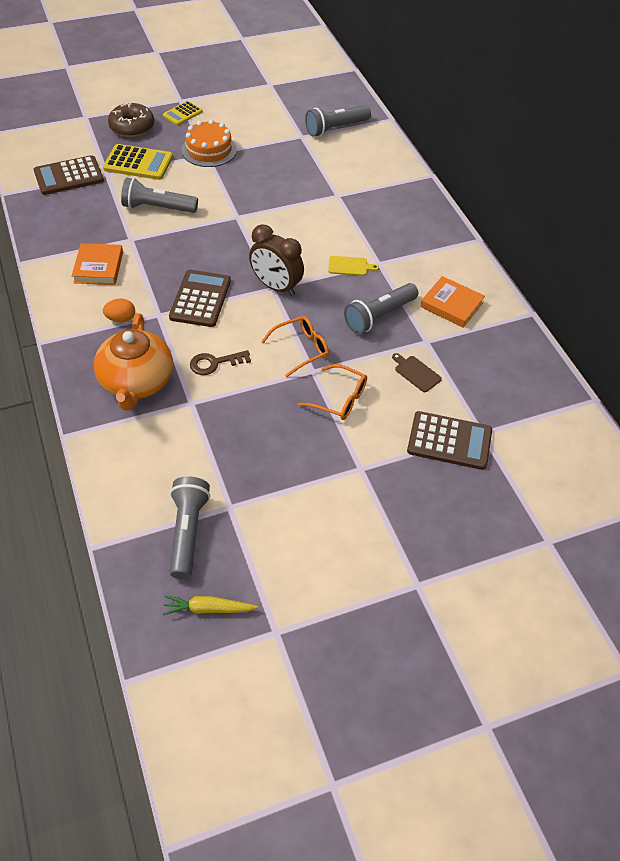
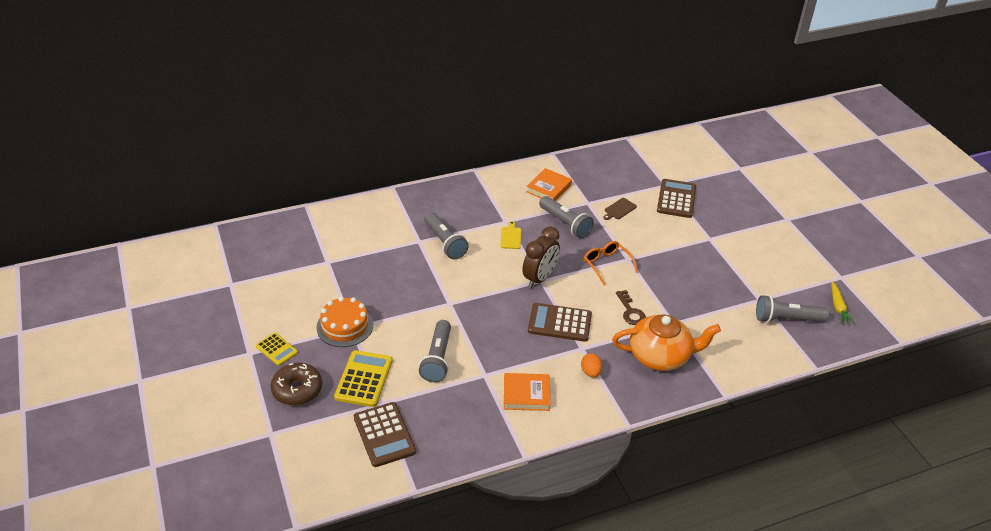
camera: 90 degrees left, 10 degrees down
orange glasses [298,364,367,420] -> none
grey flashlight [305,105,371,137] -> grey flashlight moved to [424,212,469,259]

